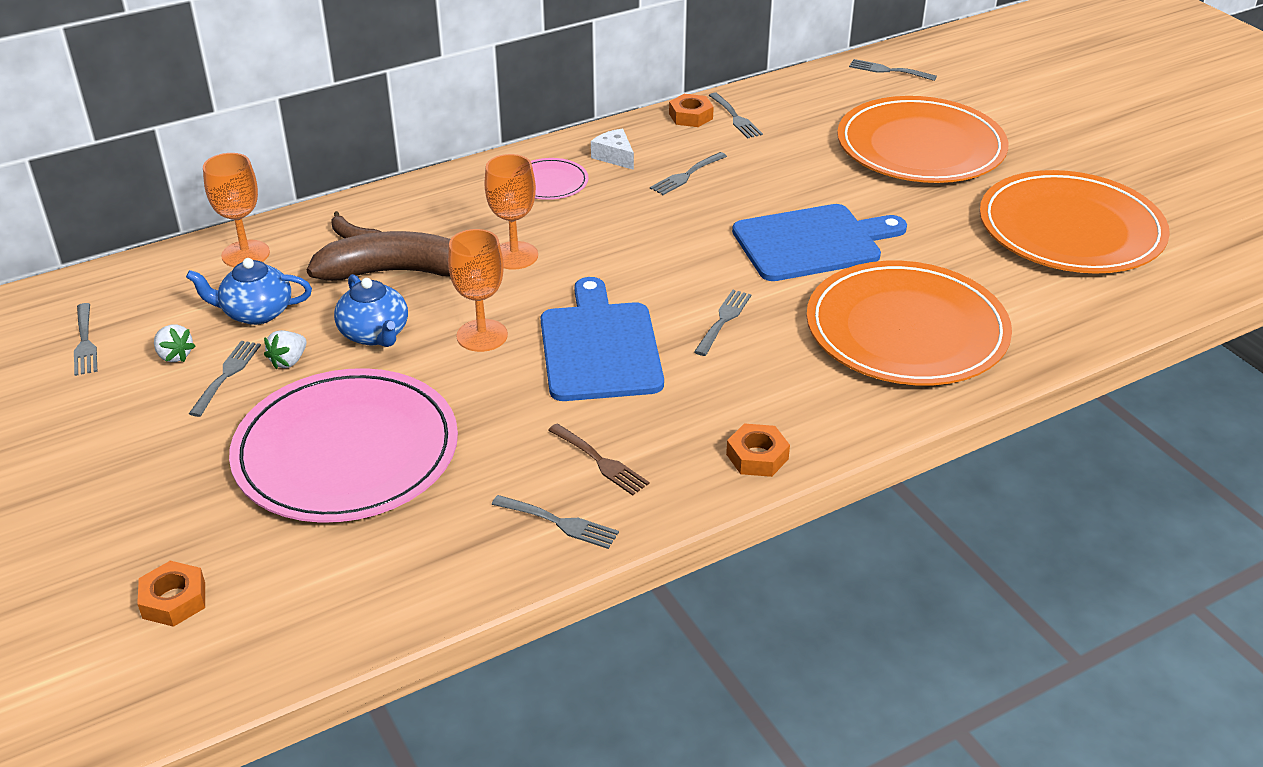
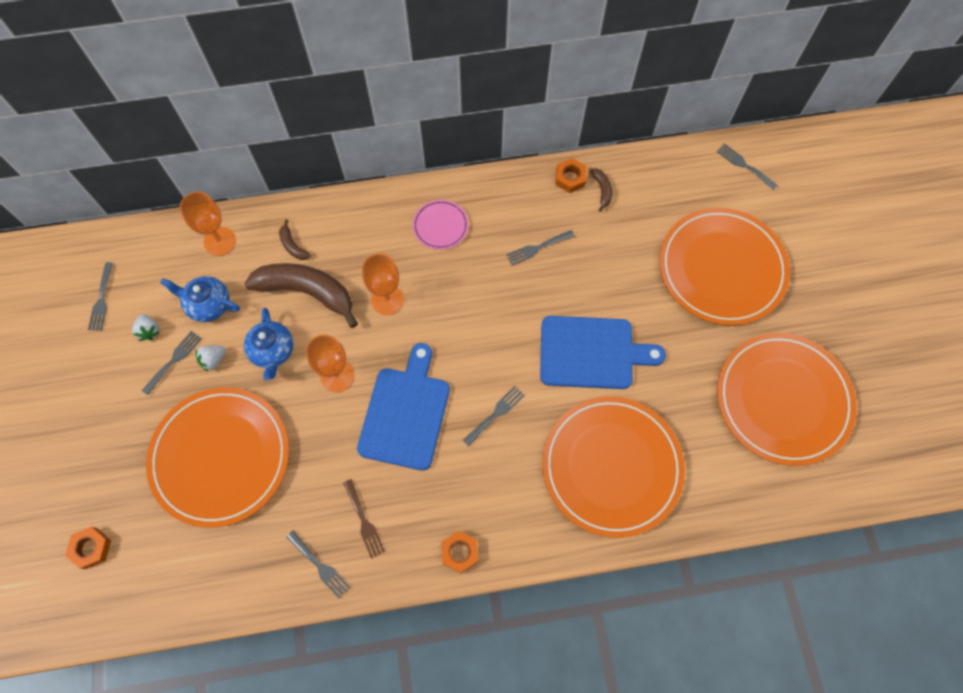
camera: 20 degrees right, 30 degrees up
pink plate [229,368,458,523] -> orange plate [146,387,289,528]
white cheese [591,129,634,170] -> none
grey fork [709,93,763,138] -> brown banana [590,168,612,212]

